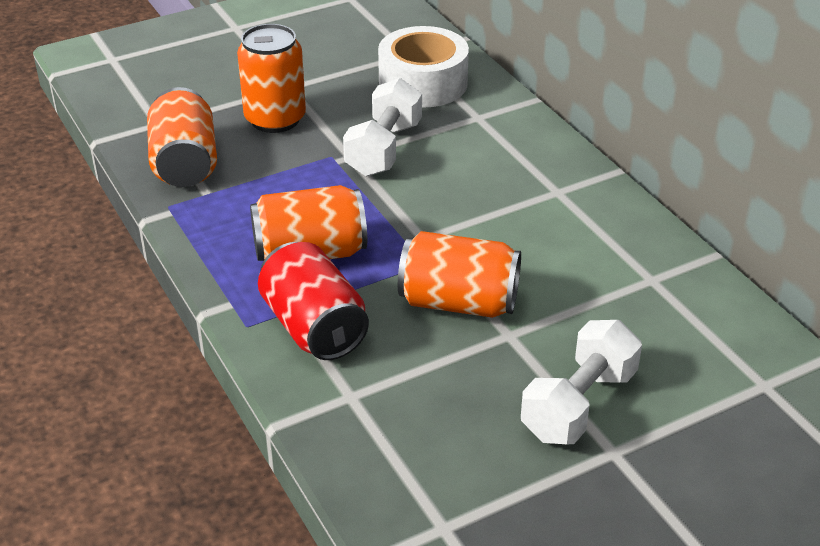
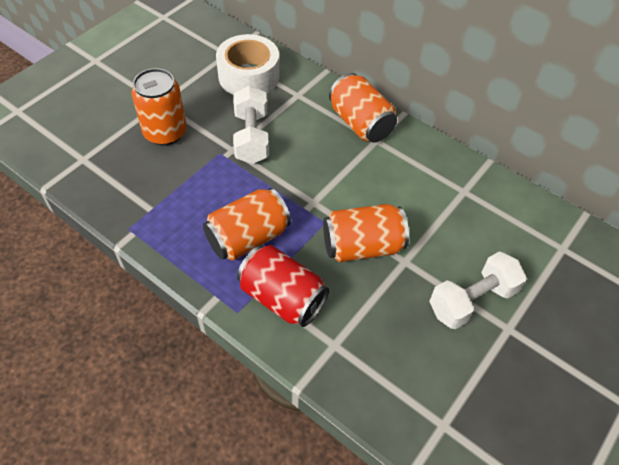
camera: 25 degrees left, 15 degrees up
orange can [147,87,217,187] -> orange can moved to [329,73,397,143]
white dumbbell [521,320,642,444] -> white dumbbell turned 45 degrees clockwise [429,251,527,329]

